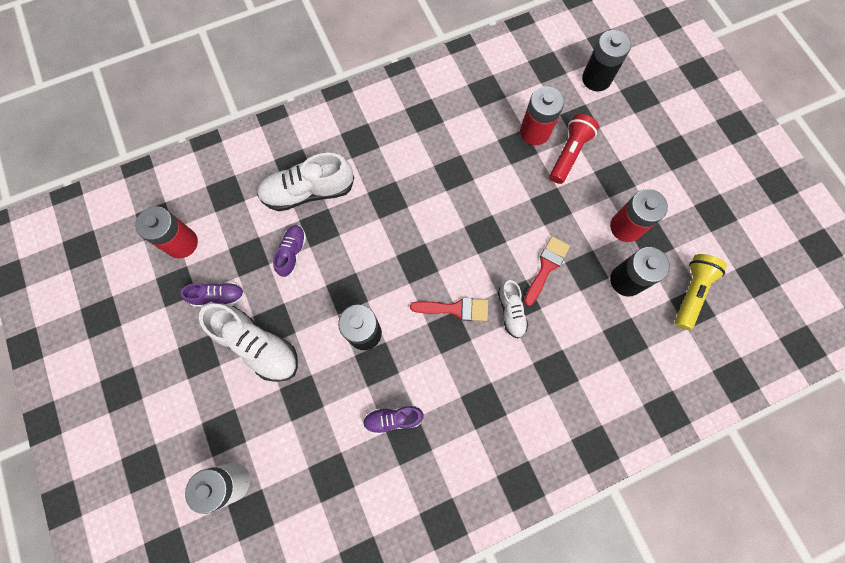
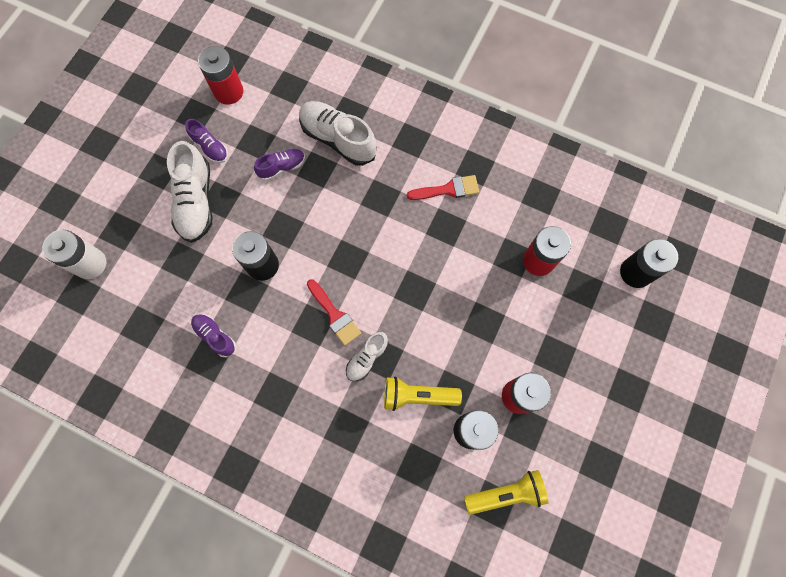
camera: 50 degrees right, 0 degrees up
red brush [524,236,570,306] -> red brush moved to [407,175,479,200]
red flashlight [550,114,599,184] -> none
none -> yellow flashlight [384,377,462,411]

